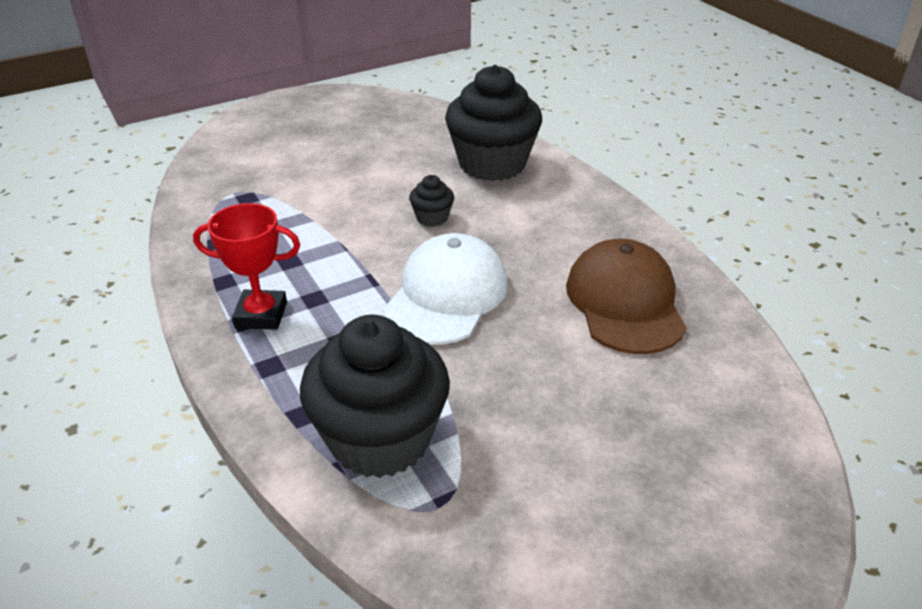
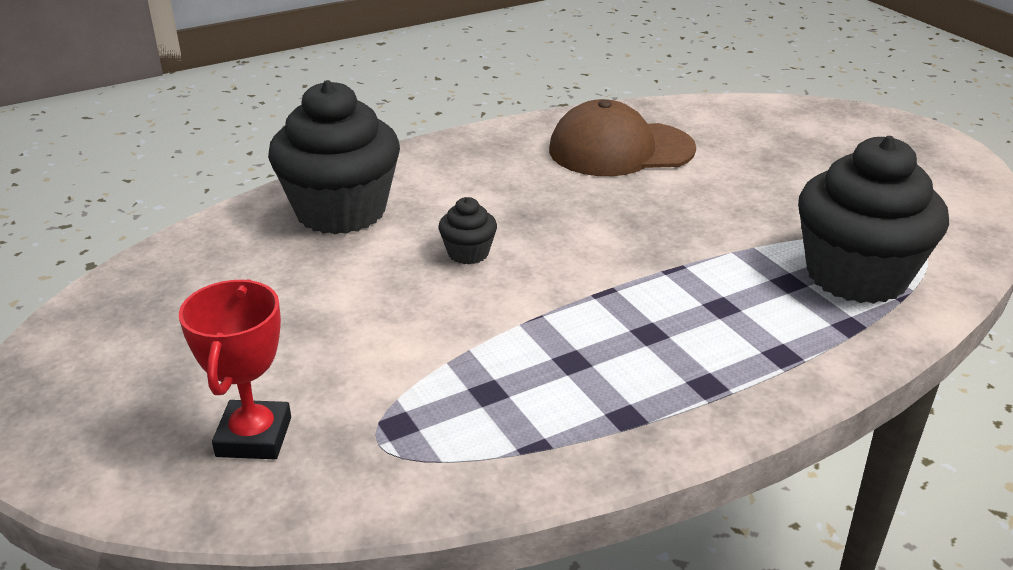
camera: 90 degrees left, 5 degrees down
red trophy [193,203,300,330] -> red trophy moved to [179,279,291,459]
white cap [383,233,508,345] -> none

